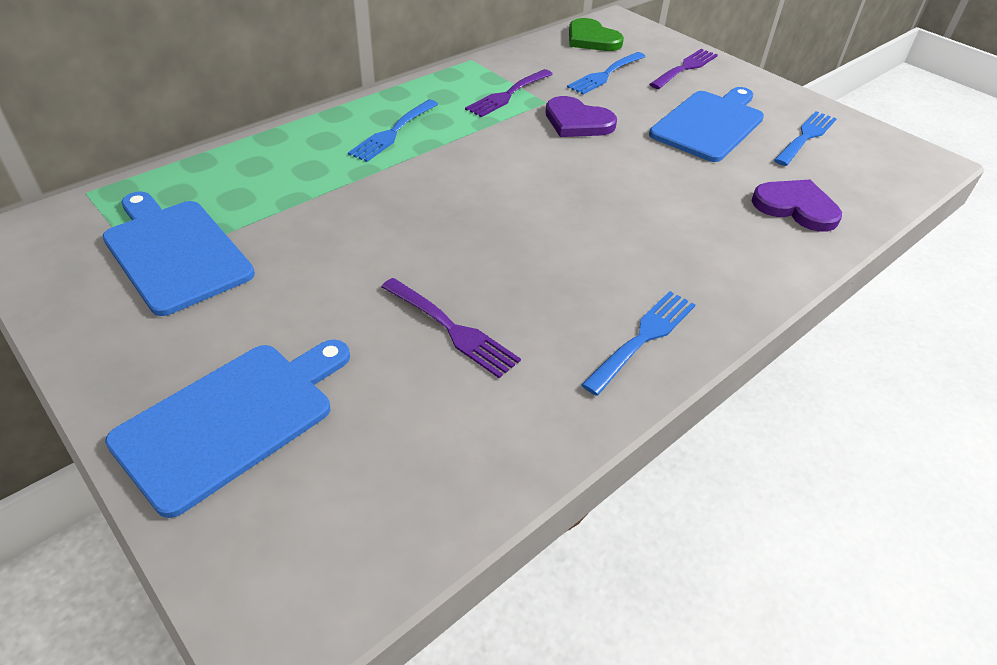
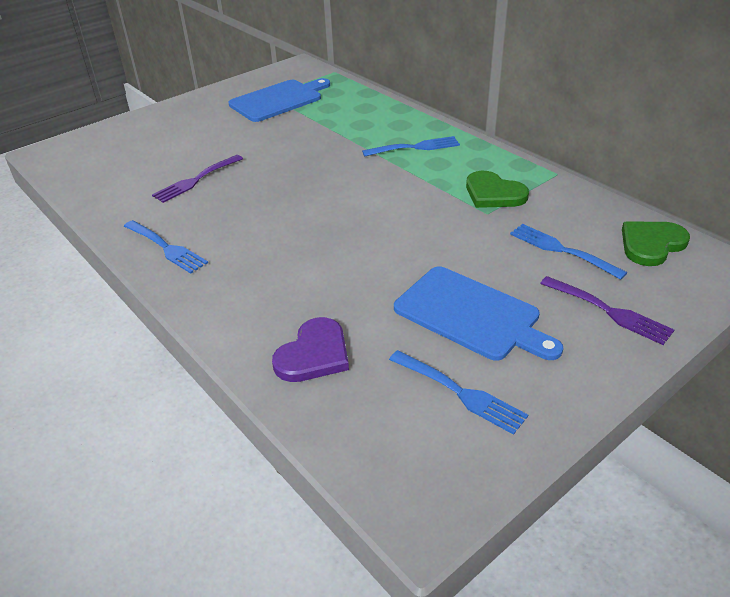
camera: 95 degrees right, 5 degrees down
blue cutting board [105,340,350,518] -> none
blue fork [348,100,438,162] -> blue fork turned 135 degrees clockwise [362,136,460,157]
purple fork [465,69,553,117] -> green heart [466,171,529,208]
purple heart [546,96,617,137] -> none

